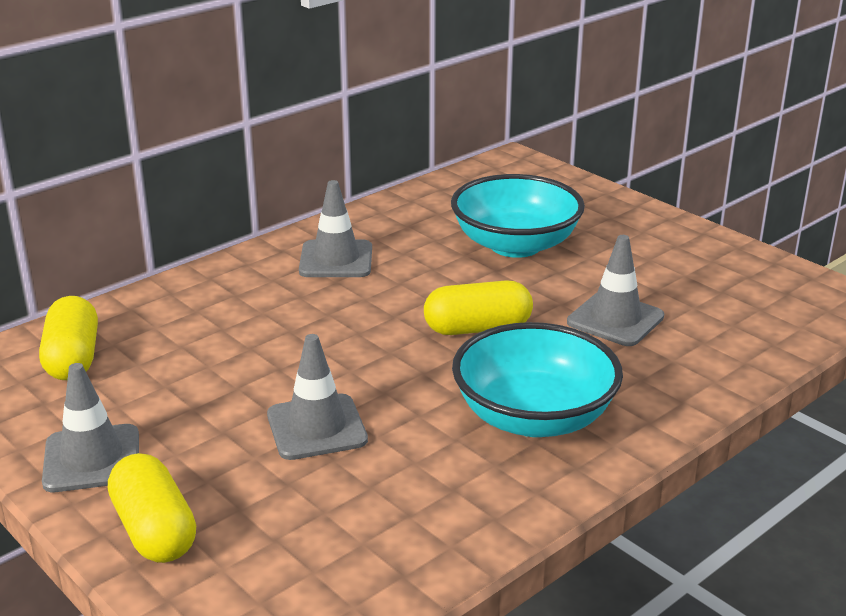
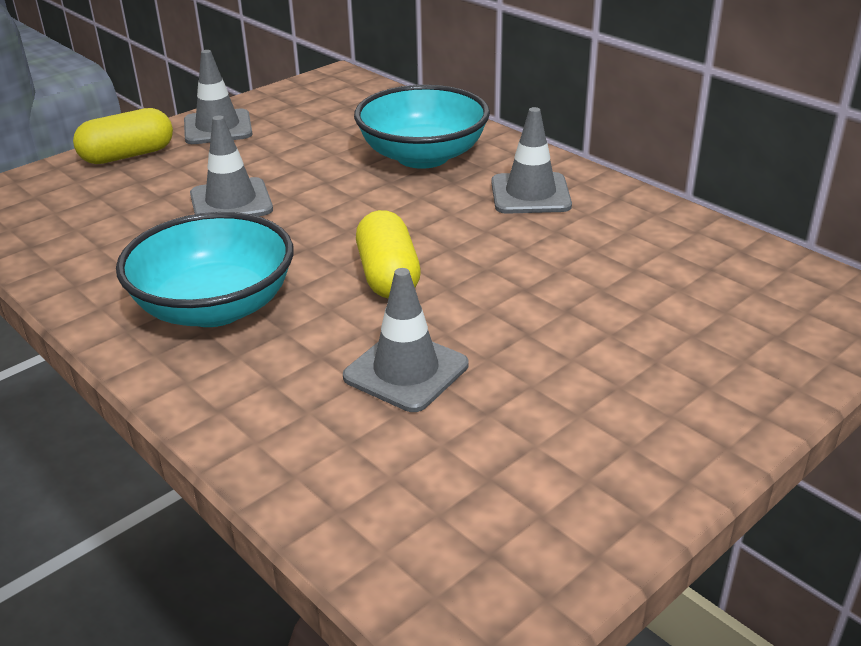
camera: 90 degrees right, 5 degrees up
yellow capsule [39,296,98,380] -> none
turquoise bowl [451,174,585,258] -> turquoise bowl moved to [354,85,490,169]

